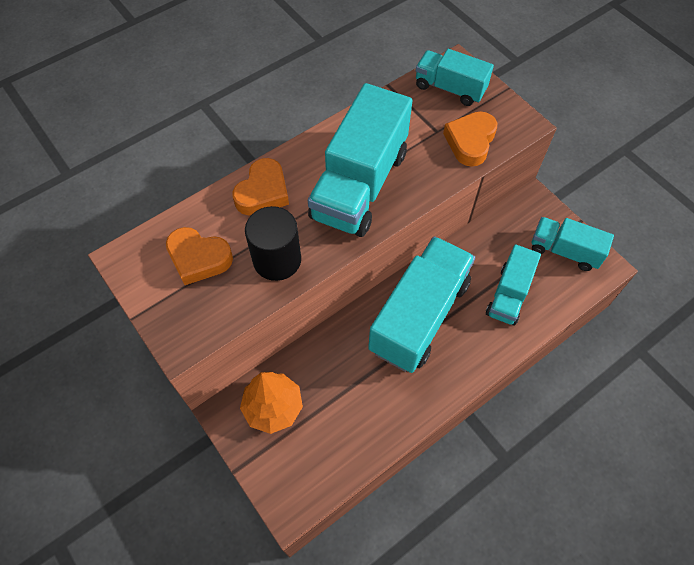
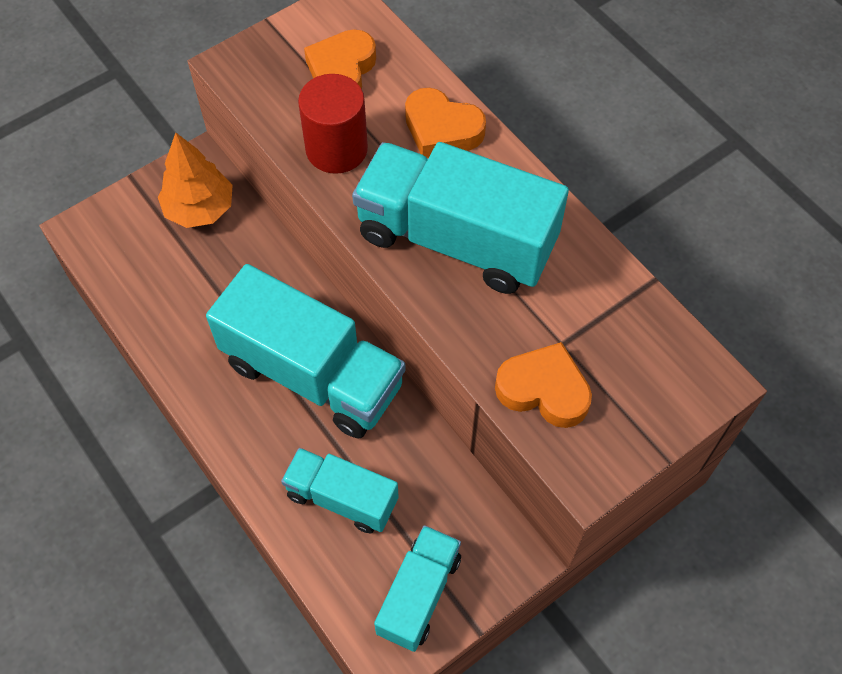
camera: 90 degrees right, 0 degrees up
black cylinder [245,206,301,281] -> red cylinder [298,74,368,174]
turquoise truck [416,49,494,106] -> none

